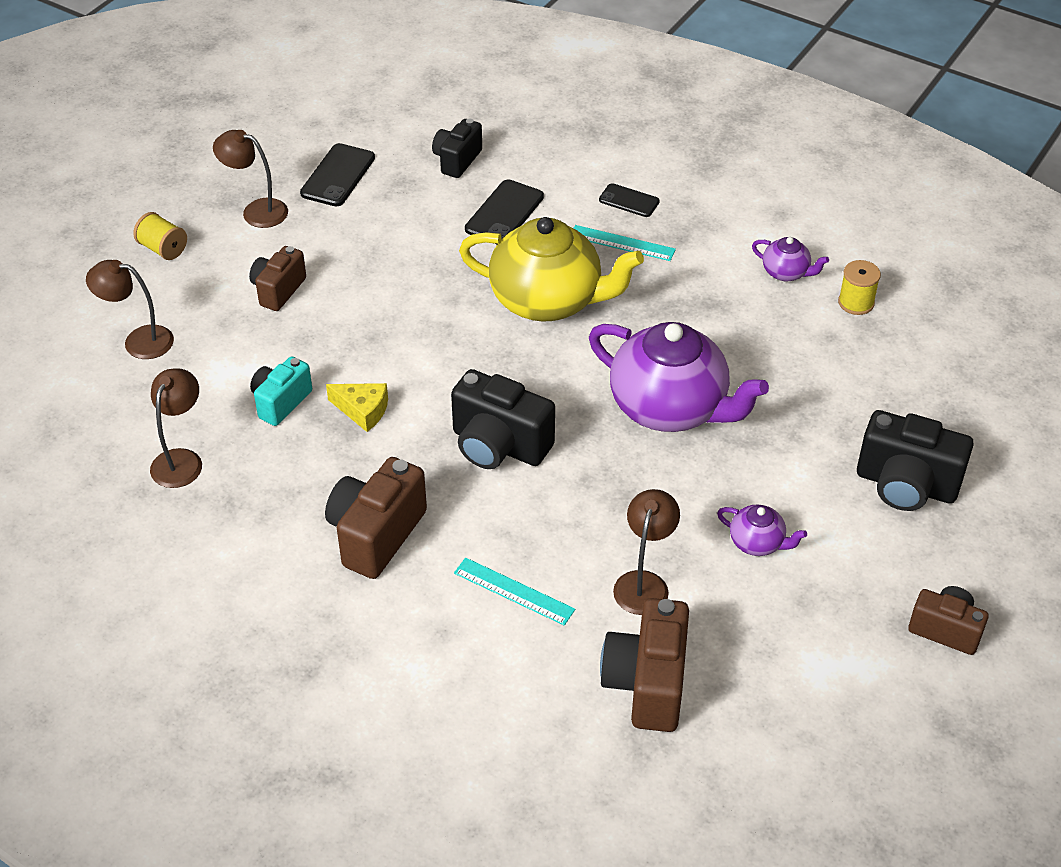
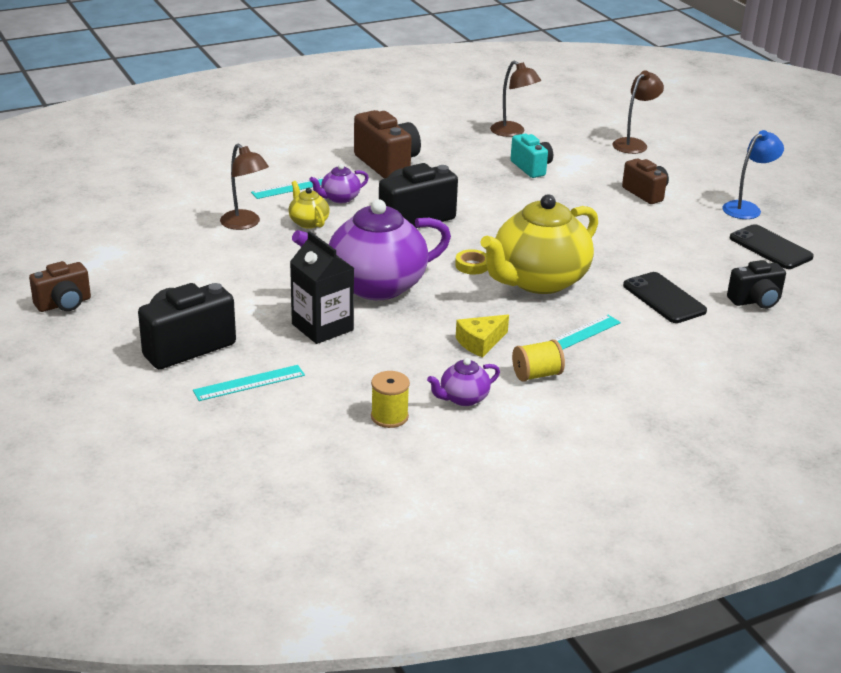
camera: 120 degrees right, 15 degrees down
yellow spool [133,212,187,260] -> yellow spool moved to [512,339,565,382]
brown lamp [213,130,288,228] -> blue lamp [723,130,784,219]
yellow cheese [326,383,388,432] -> yellow cheese moved to [456,315,509,358]
black camera [432,119,482,178] -> black camera turned 105 degrees clockwise [727,260,786,309]
black phone [599,183,660,217] -> none
brown camera [600,598,689,732] -> none
purple teapot [717,505,807,556] -> purple teapot moved to [309,164,369,203]
none -> turquoise ruler [193,365,305,401]
none -> yellow teapot [288,181,330,229]
none -> black carton [290,231,354,344]
none -> yellow tape [455,249,488,275]

